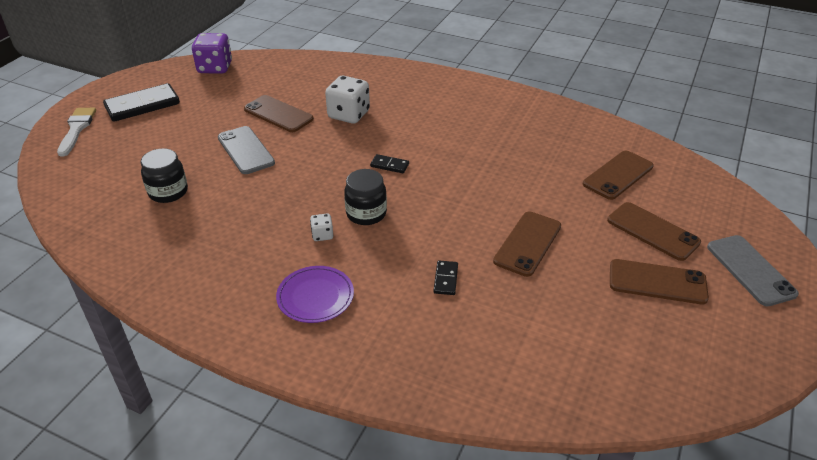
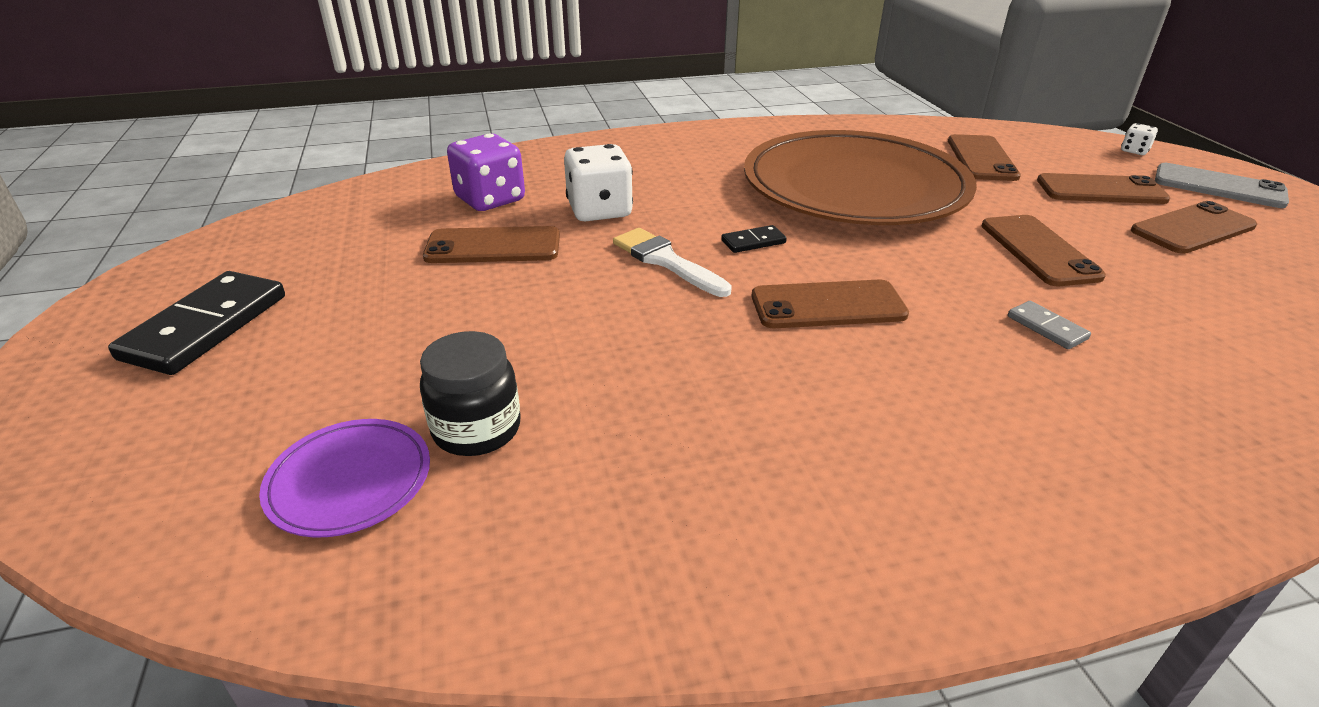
camera: 40 degrees left, 5 degrees down
white brush [57,108,96,157] -> white brush moved to [613,228,732,297]
purple dice [192,33,232,74] -> purple dice moved to [447,134,525,211]
grey phone [218,126,275,174] -> none
purple plate [276,266,354,323] -> purple plate moved to [259,419,430,537]
white dice [310,213,333,241] -> white dice moved to [1121,123,1158,155]
black jar [344,169,387,225] -> brown phone [752,280,909,328]
black domino [434,261,458,295] -> grey domino [1008,301,1091,349]
none -> brown plate [744,130,977,225]

